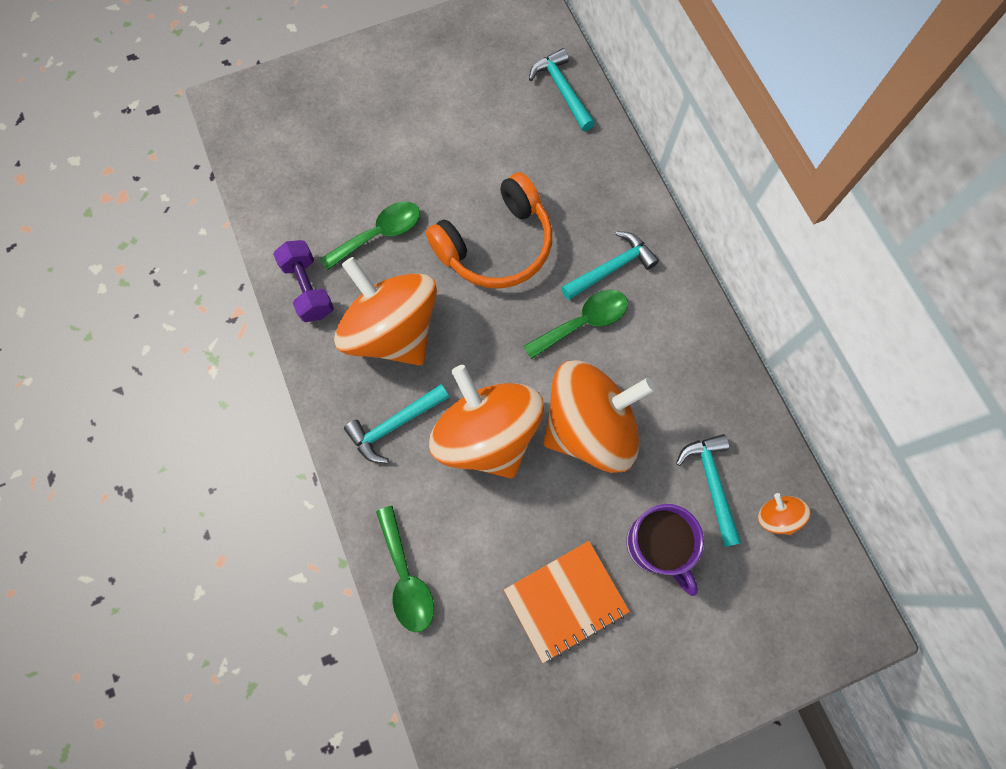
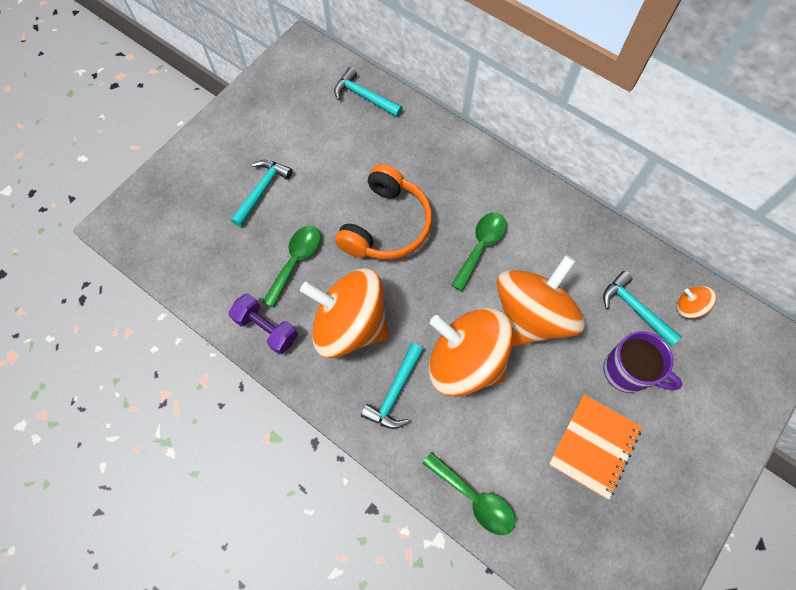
camera: 30 degrees left, 5 degrees down
turquoise hammer [561,231,659,300] -> turquoise hammer moved to [231,160,293,227]

